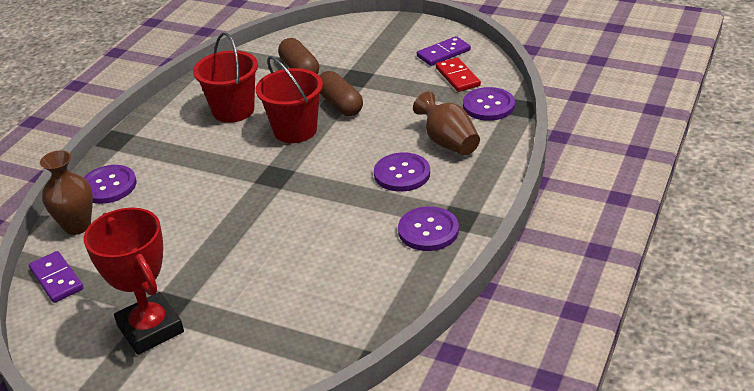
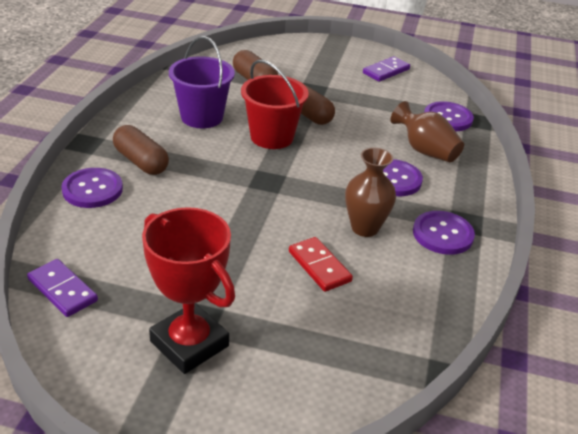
camera: 15 degrees left, 0 degrees up
brown vase [40,150,93,235] -> brown vase moved to [345,148,396,237]
red bucket [193,33,258,123] -> purple bucket [169,36,235,128]
red domino [436,57,481,92] -> red domino moved to [289,237,353,292]
none -> brown capsule [113,125,169,175]

